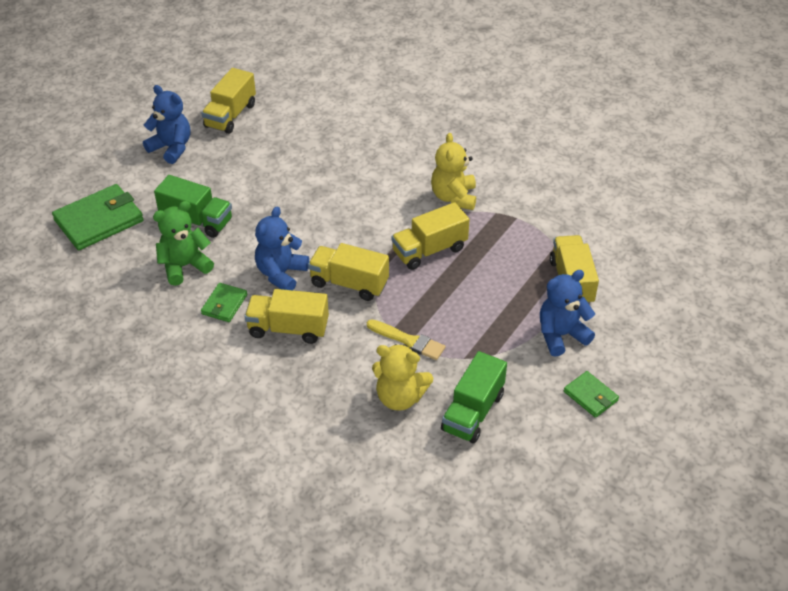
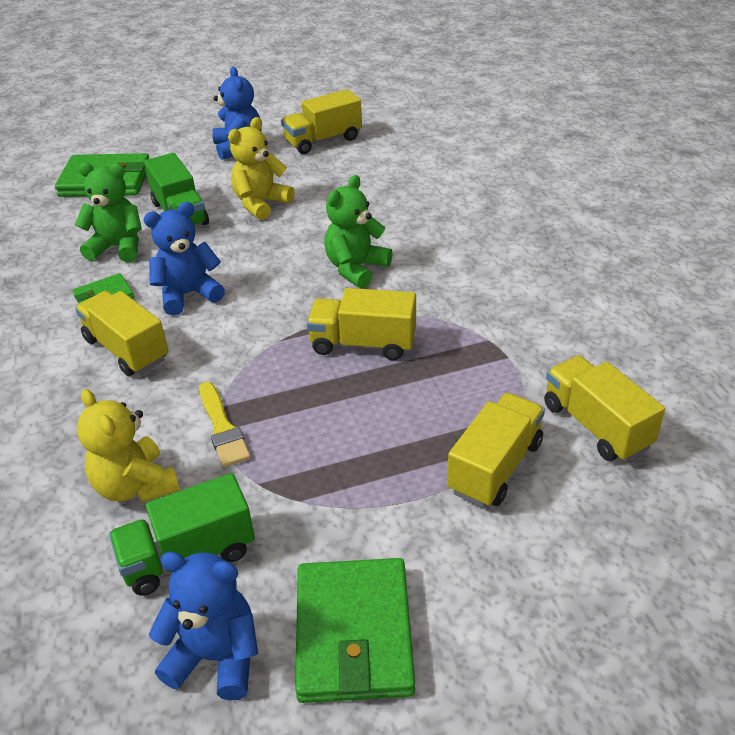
camera: 40 degrees right, 5 degrees down
yellow truck [308,243,389,301] -> yellow truck moved to [544,355,665,462]
yellow teddy bear [431,133,476,210] -> yellow teddy bear moved to [228,117,294,220]
blue teddy bear [540,270,595,357] -> blue teddy bear moved to [149,552,258,701]
green wallet [564,371,619,418] -> green wallet [295,558,415,703], size x1.90
none -> green teddy bear [324,175,393,288]

